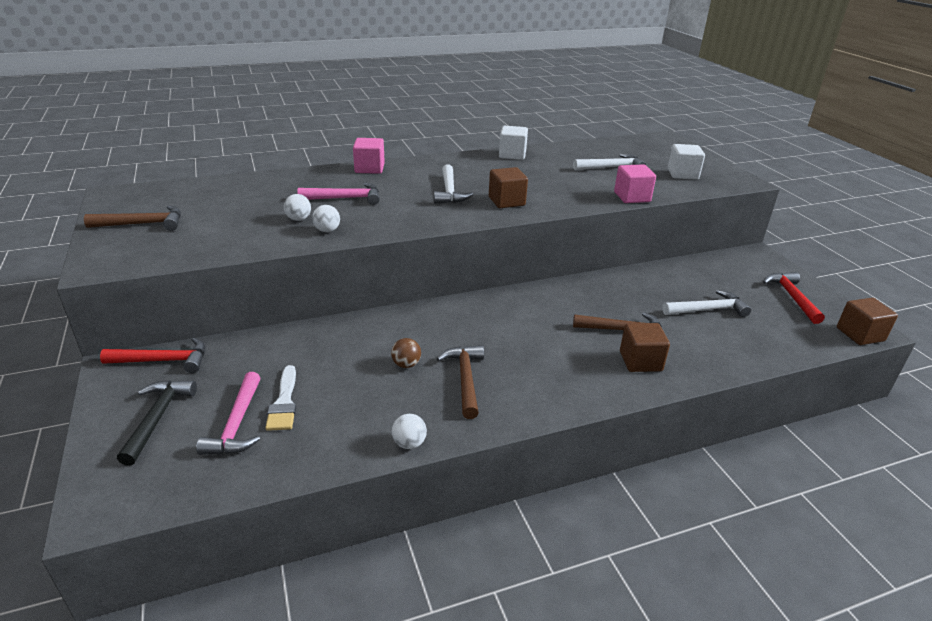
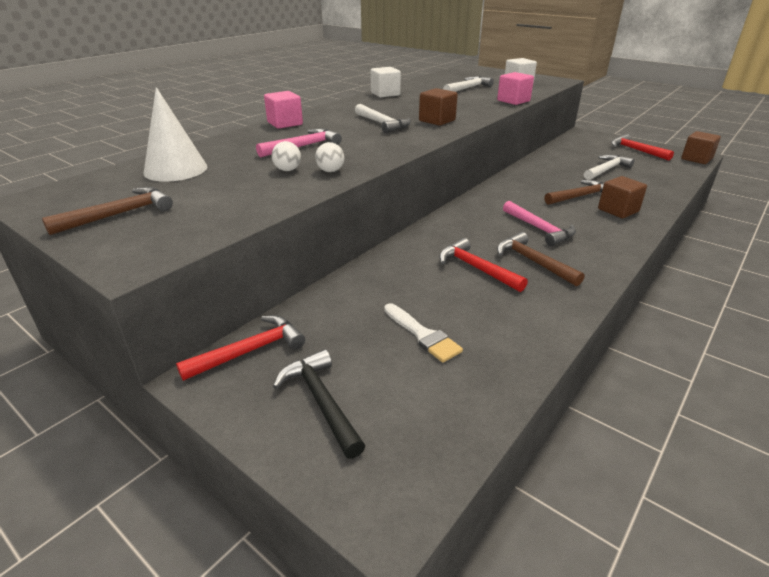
camera: 30 degrees left, 0 degrees up
pink hammer [196,372,261,455] -> pink hammer moved to [503,201,576,246]
brown ball [391,338,421,368] -> red hammer [439,238,528,292]
white ball [392,414,427,449] -> none
none -> white cone [144,87,207,182]

